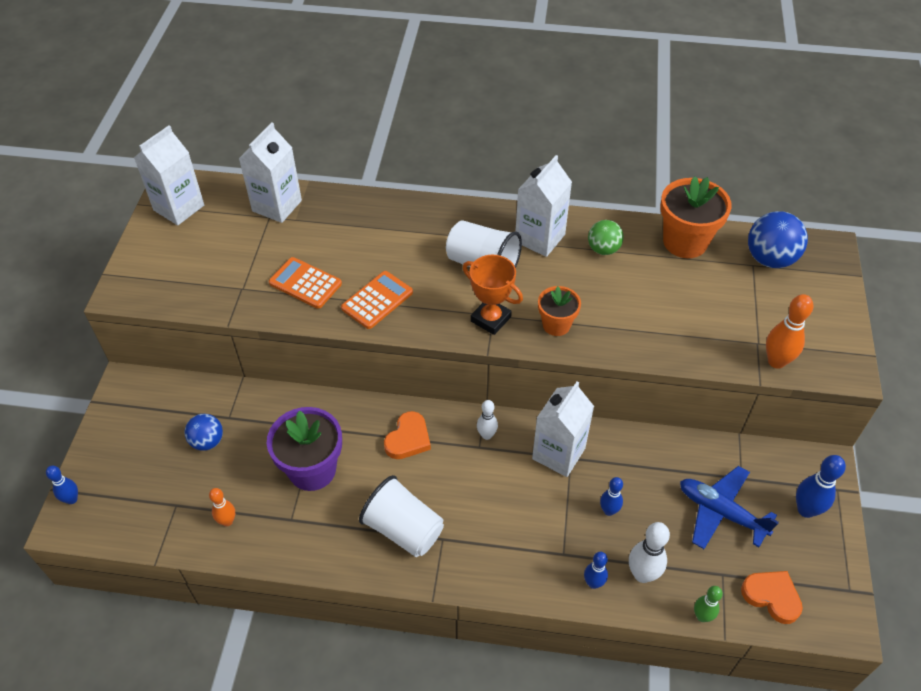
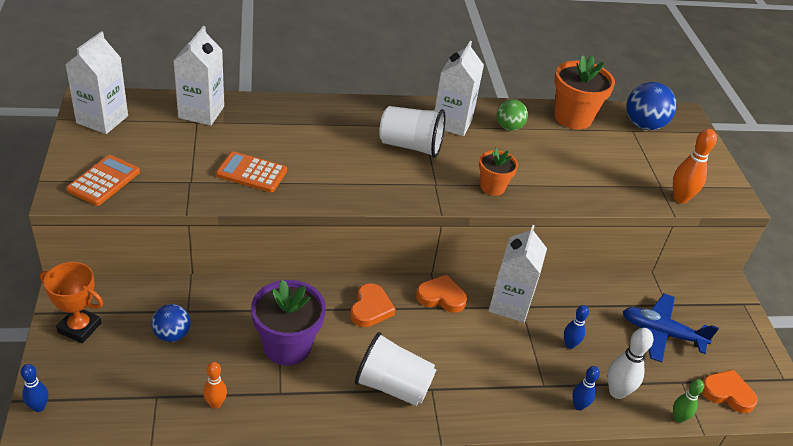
camera: 20 degrees left, 10 degrees down
orange calculator [341,271,413,329] -> orange calculator moved to [66,155,140,206]
orange trophy [463,255,523,335] -> orange trophy moved to [40,262,103,343]
white bowling pin [477,400,498,440] -> orange heart [416,274,467,313]
blue bowling pin [796,455,846,518] -> none

